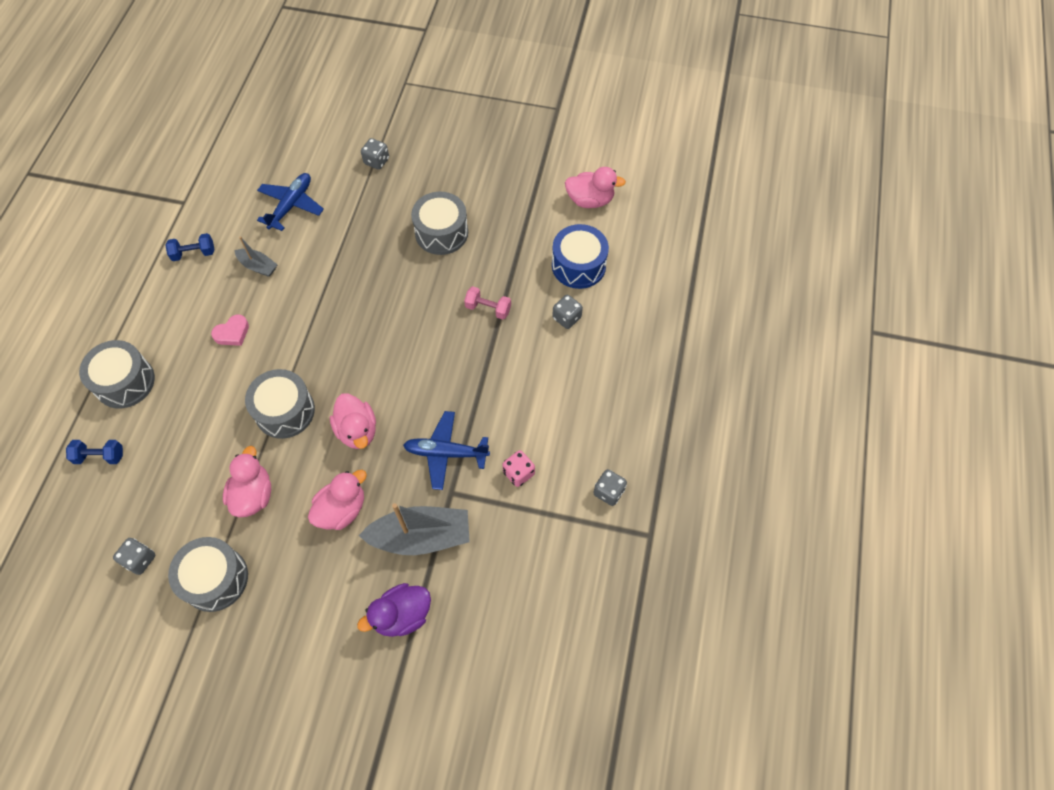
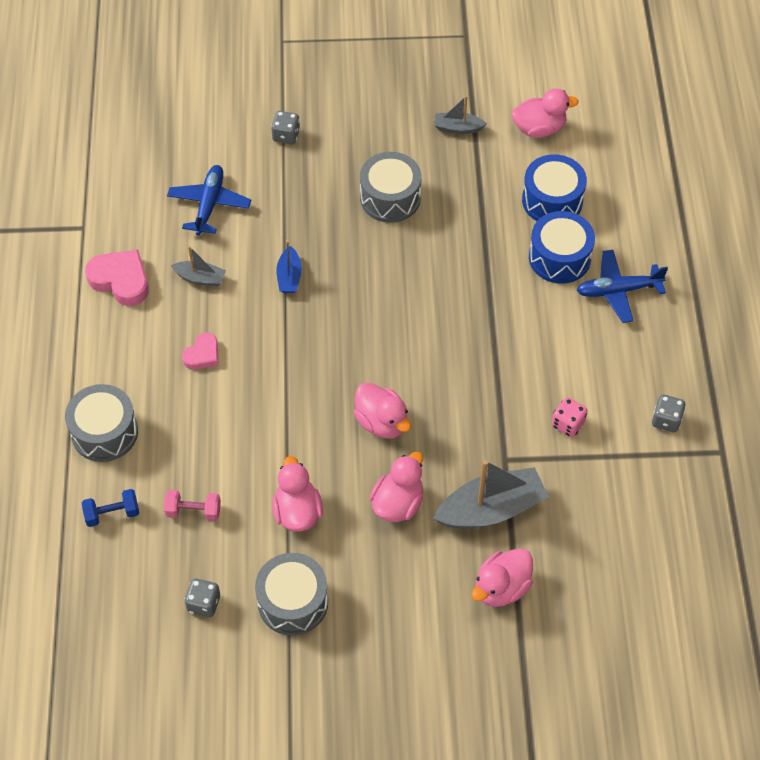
camera: 15 degrees left, 5 degrees down
blue dumbbell [165,233,215,261] -> pink heart [85,250,149,306]
grey drum [245,369,315,439] -> none
purple duck [357,583,431,637] -> pink duck [471,548,533,607]
blue plane [403,411,490,490] -> blue plane moved to [576,250,668,323]
pink dumbbell [464,286,511,320] -> pink dumbbell moved to [164,490,221,521]
grey dice [552,295,583,329] -> blue drum [529,211,595,284]
none -> blue boat [276,240,302,293]
none -> grey boat [434,95,487,134]

